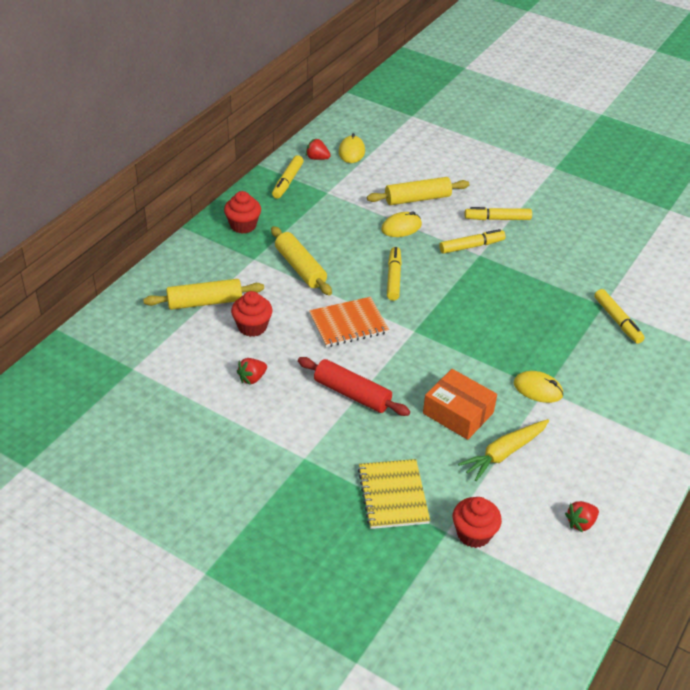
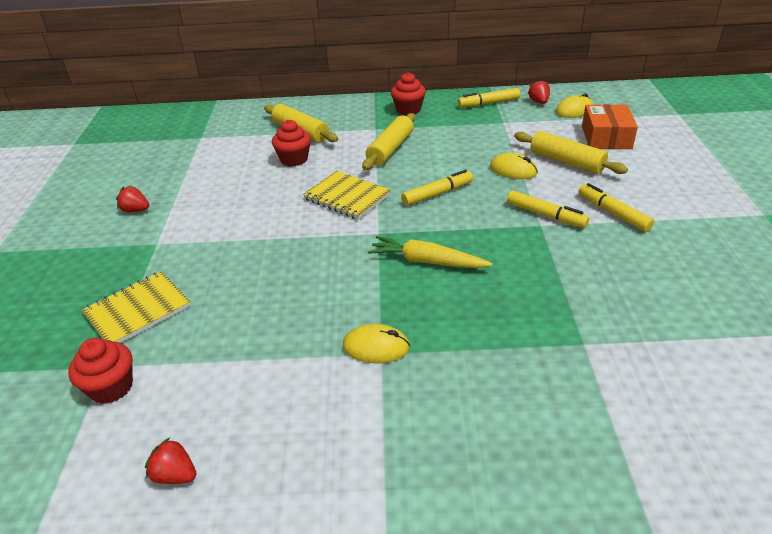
camera: 60 degrees right, 5 degrees down
red strawberry [237,358,267,385] -> red strawberry moved to [116,186,149,212]
red rolling pin [298,357,410,416] -> none
orange notebook [309,297,389,347] -> yellow notebook [303,171,391,220]
orange box [423,369,497,440] -> orange box moved to [582,104,638,149]
yellow carrot [458,419,549,481] -> yellow carrot moved to [368,236,493,268]
yellow mouse [514,371,563,403] -> yellow mouse turned 75 degrees counterclockwise [343,324,410,363]
yellow marker [594,289,645,344] -> none

